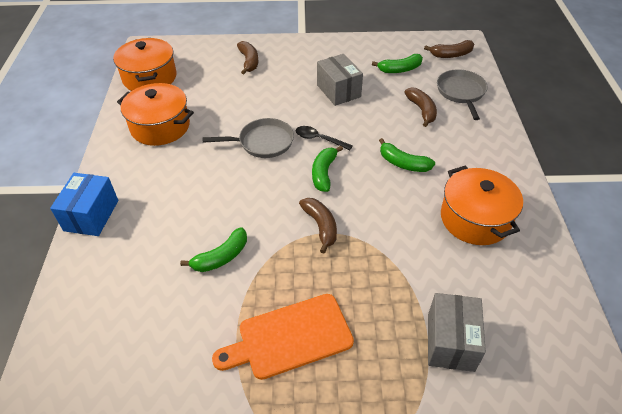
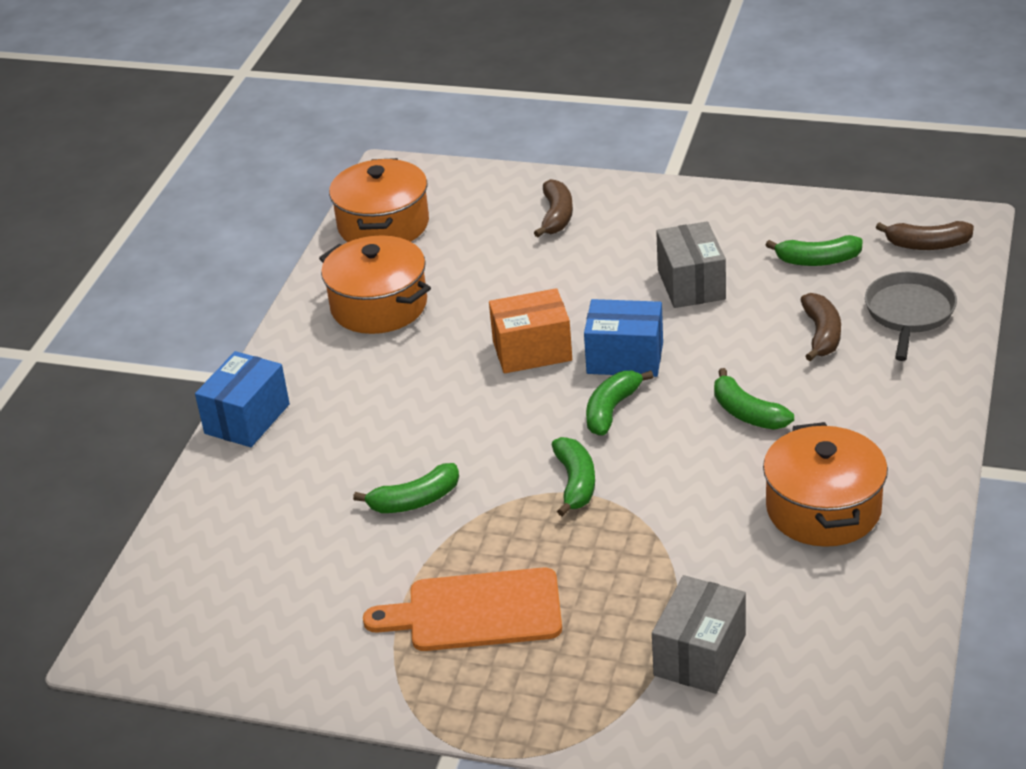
camera: 20 degrees right, 10 degrees down
grey pan [202,118,294,158] -> orange box [489,288,572,374]
black spoon [295,126,353,150] -> blue box [584,299,663,377]
brown banana [299,198,337,253] -> green banana [552,437,595,517]

